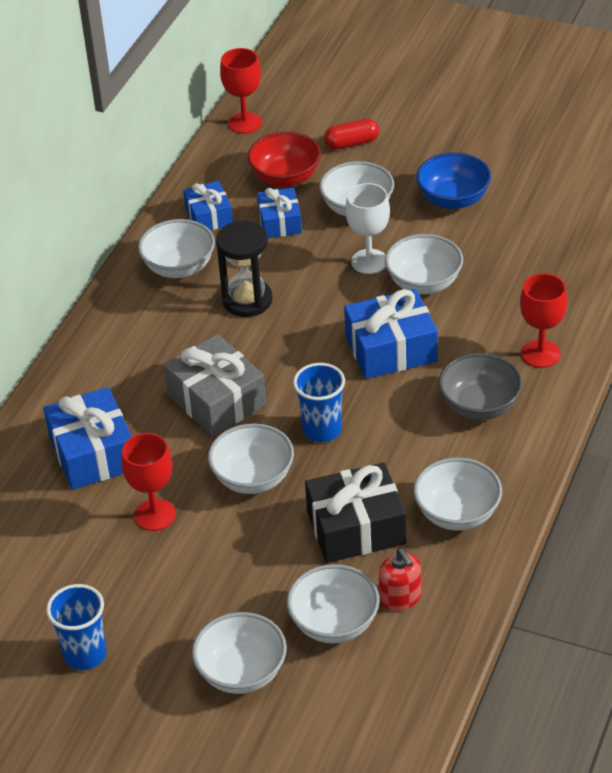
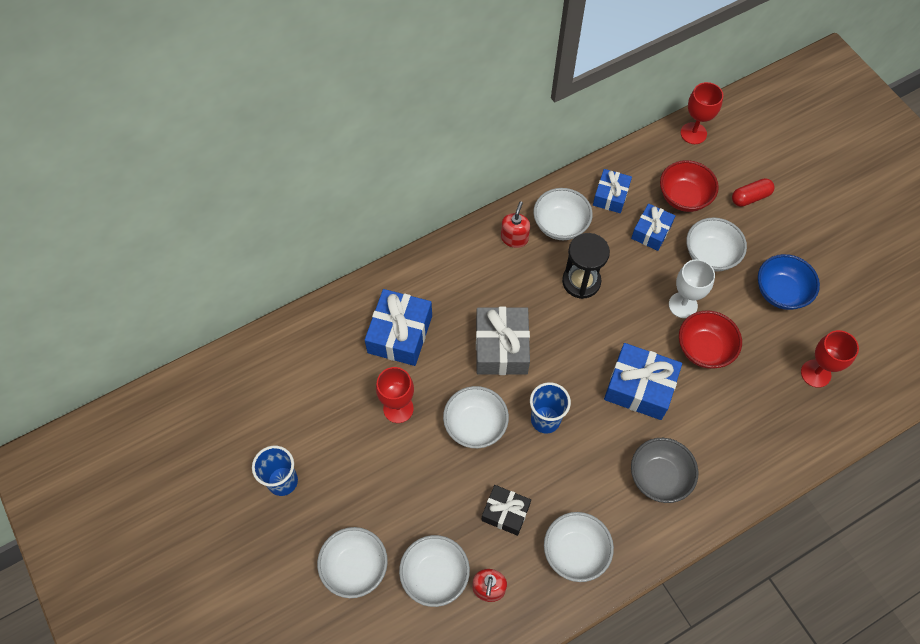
camera: 35 degrees right, 20 degrees up
black gift [305,462,406,563] -> black gift [481,485,531,536], size x0.62
red capsule [324,119,379,150] -> red capsule turned 45 degrees counterclockwise [732,178,775,207]
white bowl [385,234,463,294] -> red bowl [679,310,742,369]
red goblet [520,273,567,368] -> red goblet moved to [801,330,859,388]
none -> red soap dispenser [501,201,530,248]

